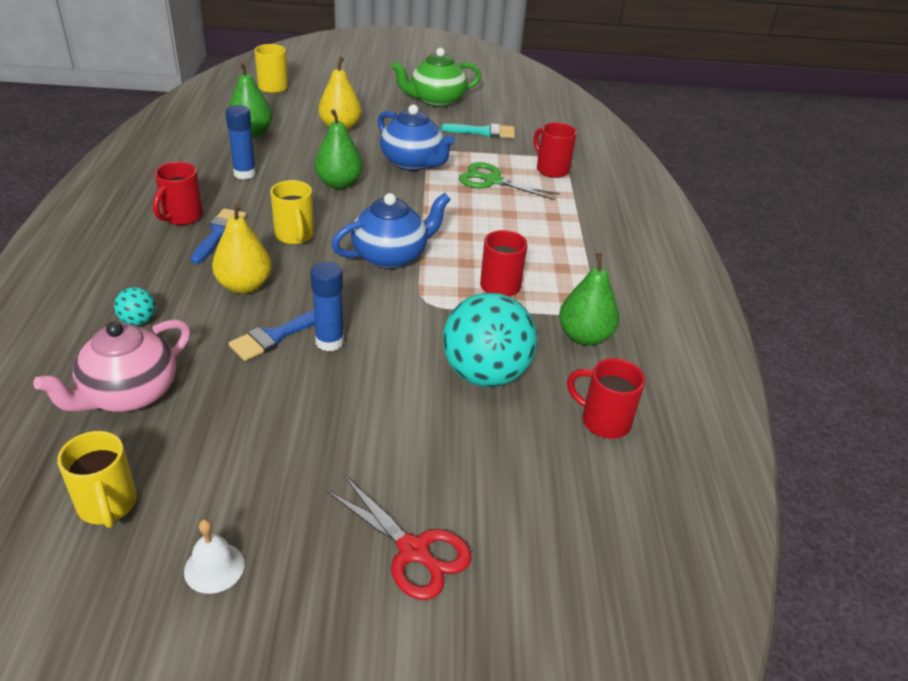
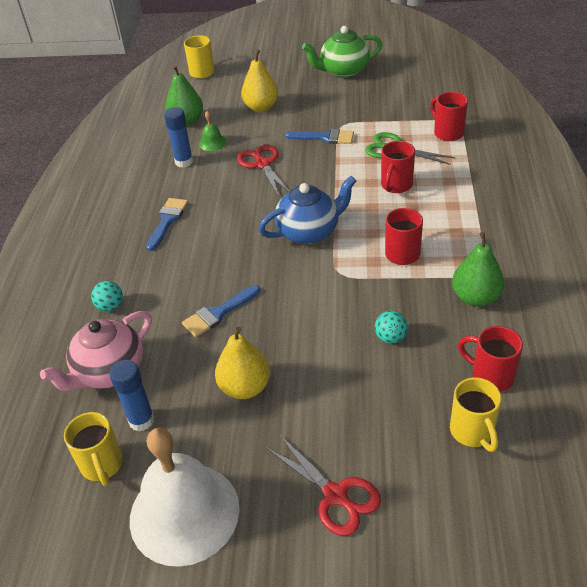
camera: 10 degrees right, 5 degrees up
red mug [153,162,203,225] -> red mug moved to [381,141,415,193]
white bell [184,519,244,594] -> white bell [130,428,240,567], size x2.48
yellow pear [212,203,272,294] -> yellow pear moved to [215,327,270,399]
yellow mug [270,180,314,245] -> yellow mug moved to [450,377,502,452]
blue glue stick [311,262,344,351] -> blue glue stick moved to [110,360,154,432]
green pear [314,109,363,189] -> red scissors [237,145,290,197]
blue teapot [377,104,455,171] -> blue brush [285,129,354,144]
turquoise brush [441,123,515,138] -> none
turquoise ball [443,293,537,387] -> turquoise ball [375,311,408,344], size x0.43
none -> green bell [199,111,226,151]

